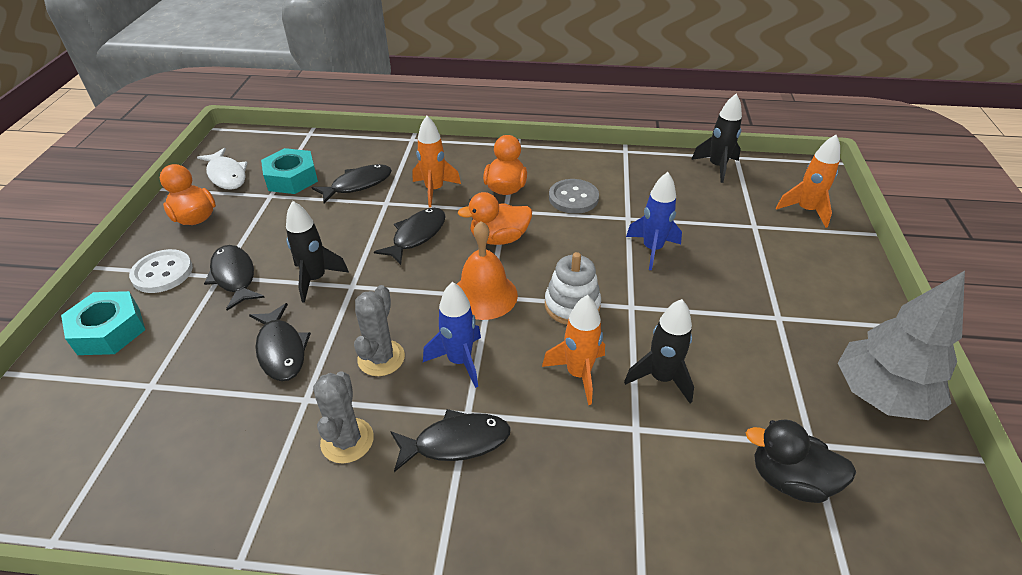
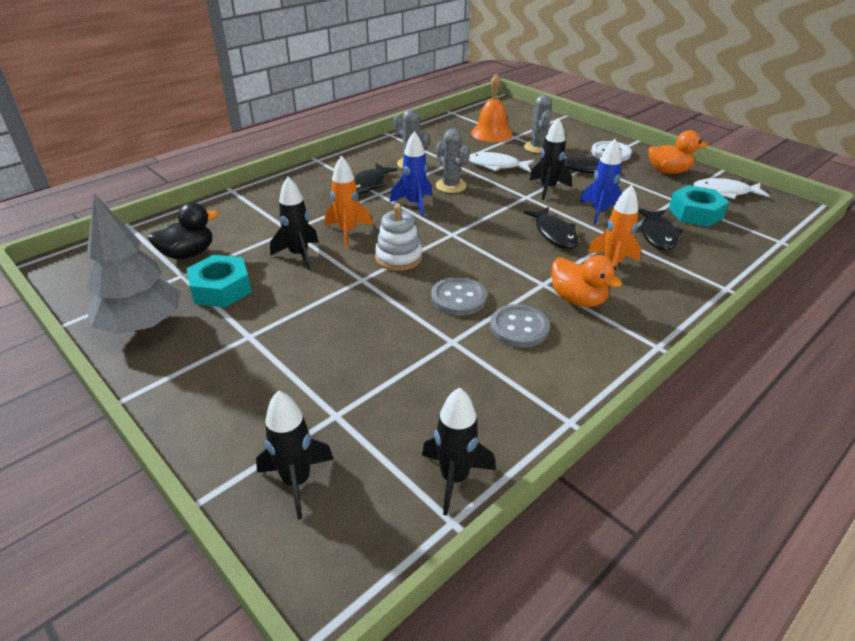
camera: 130 degrees right, 5 degrees down
turquoise nut [61,291,145,355] -> turquoise nut moved to [187,255,251,307]
black fish [249,303,311,381] -> white fish [468,152,534,172]
orange bell [457,221,518,320] -> orange bell moved to [471,73,513,142]
orange duck [458,192,532,245] -> none
blue rocket [626,172,682,270] -> blue rocket moved to [580,139,622,225]
orange rocket [776,135,840,228] -> black rocket [256,390,333,520]
none -> grey button [431,277,487,316]
none -> grey cactus [524,94,552,153]

